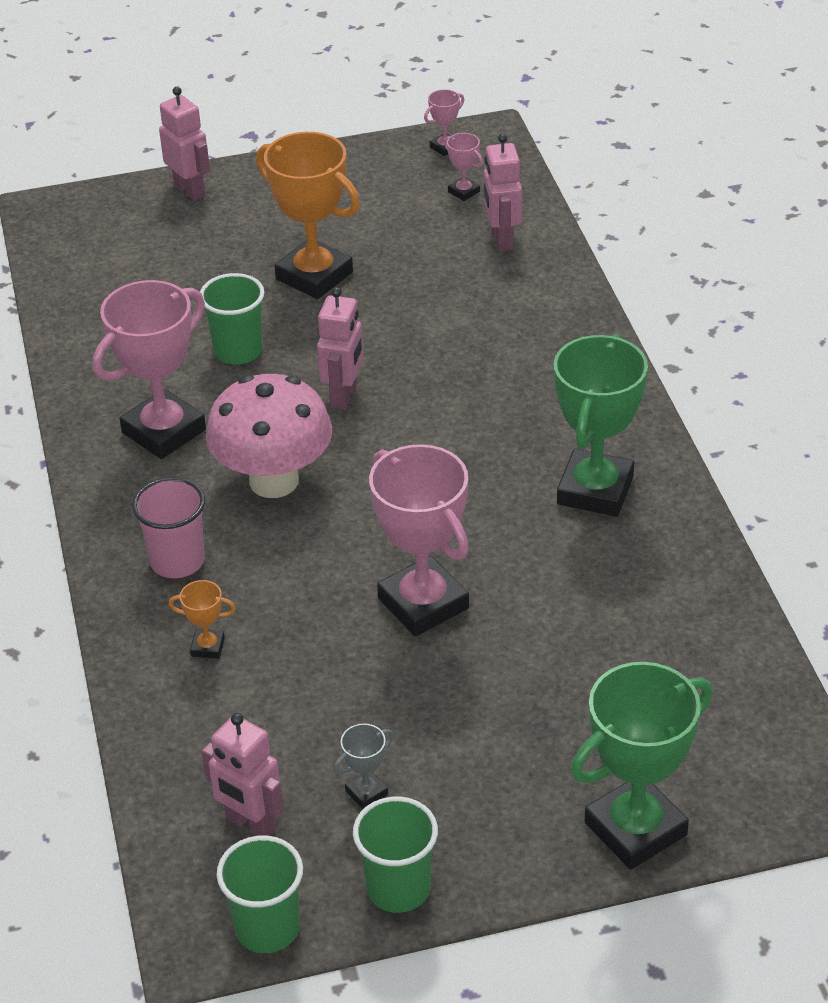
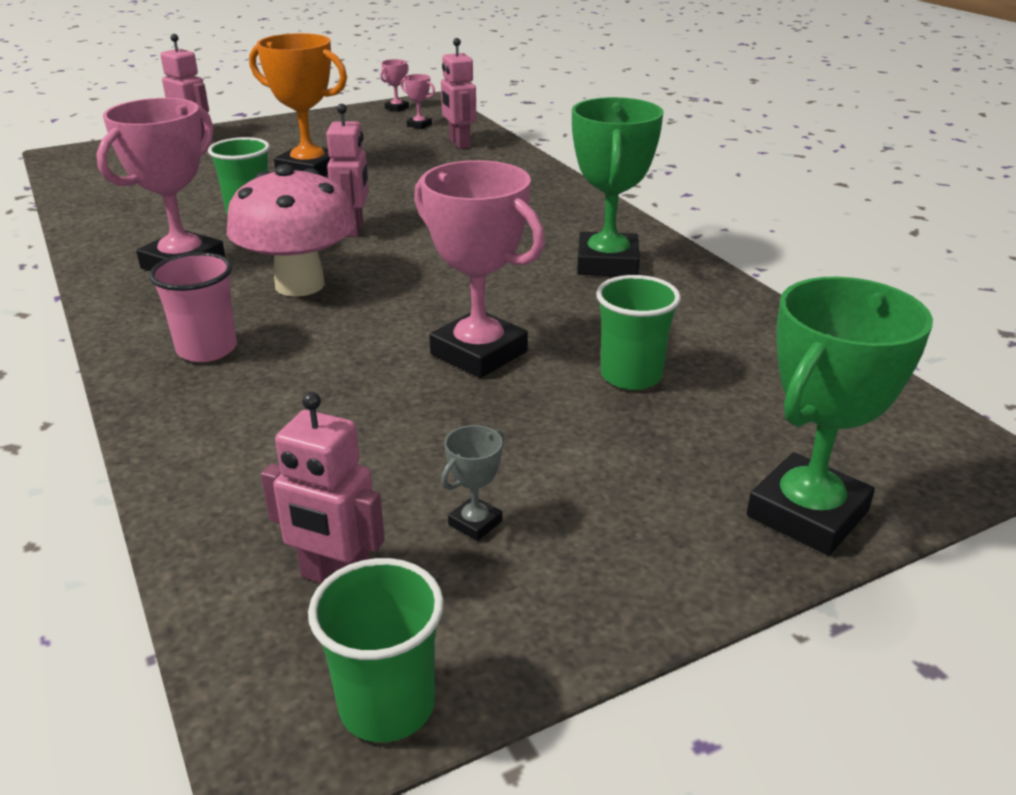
camera: 15 degrees left, 10 degrees down
orange trophy [169,580,236,659] -> none
green cup [353,796,438,913] -> green cup moved to [596,275,681,390]

